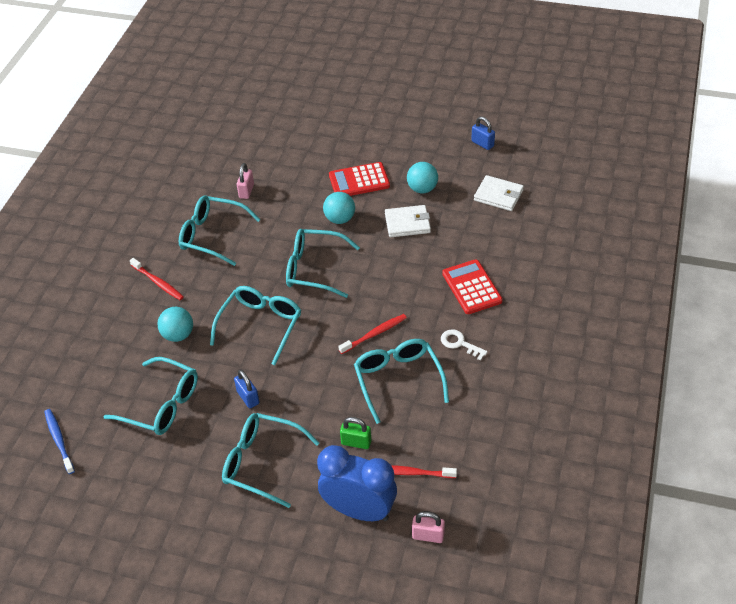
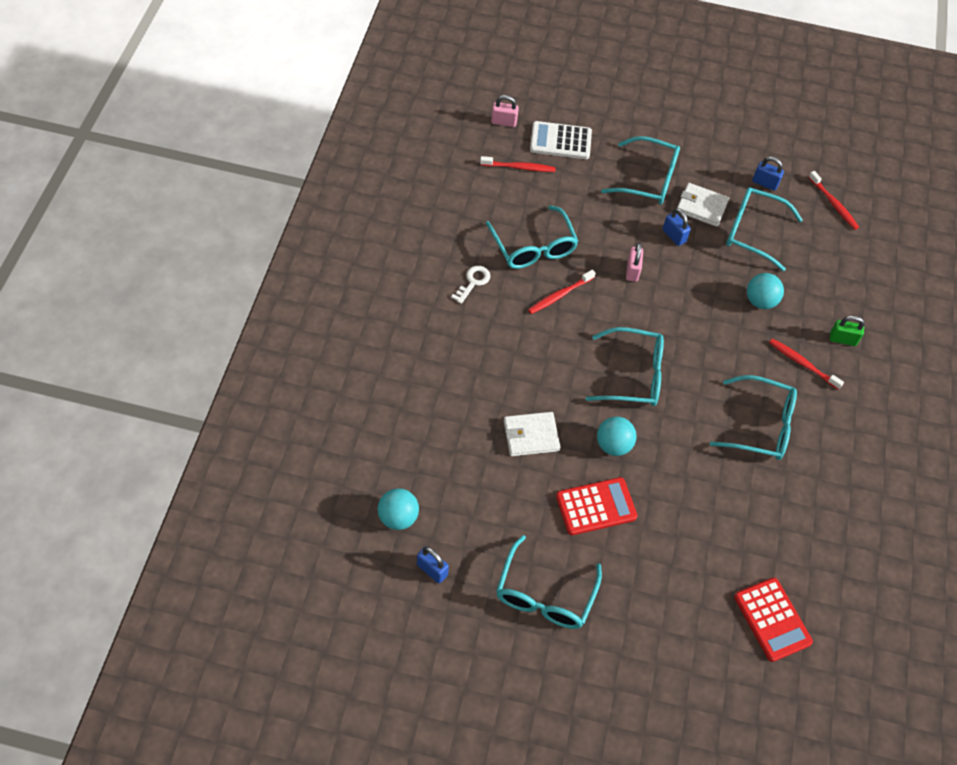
camera: 170 degrees right, 10 degrees up
blue toothbrush [44,409,75,474] -> red toothbrush [809,171,859,230]
turquoise glasses [210,286,301,365] -> turquoise glasses moved to [496,535,602,629]
pink padlock [237,163,254,199] -> pink padlock moved to [626,243,643,282]
blue clock [317,445,397,521] -> white calculator [530,121,592,159]
green padlock [340,417,371,449] -> green padlock moved to [830,315,865,346]
turquoise ball [407,162,438,193] -> turquoise ball moved to [378,488,419,530]
white key [441,329,488,361] -> white key turned 90 degrees counterclockwise [451,266,490,304]
red calculator [442,259,503,314] -> red calculator moved to [734,578,813,662]
white wallet [474,175,524,211] -> white wallet moved to [677,183,729,227]
none -> blue padlock [752,157,784,191]

